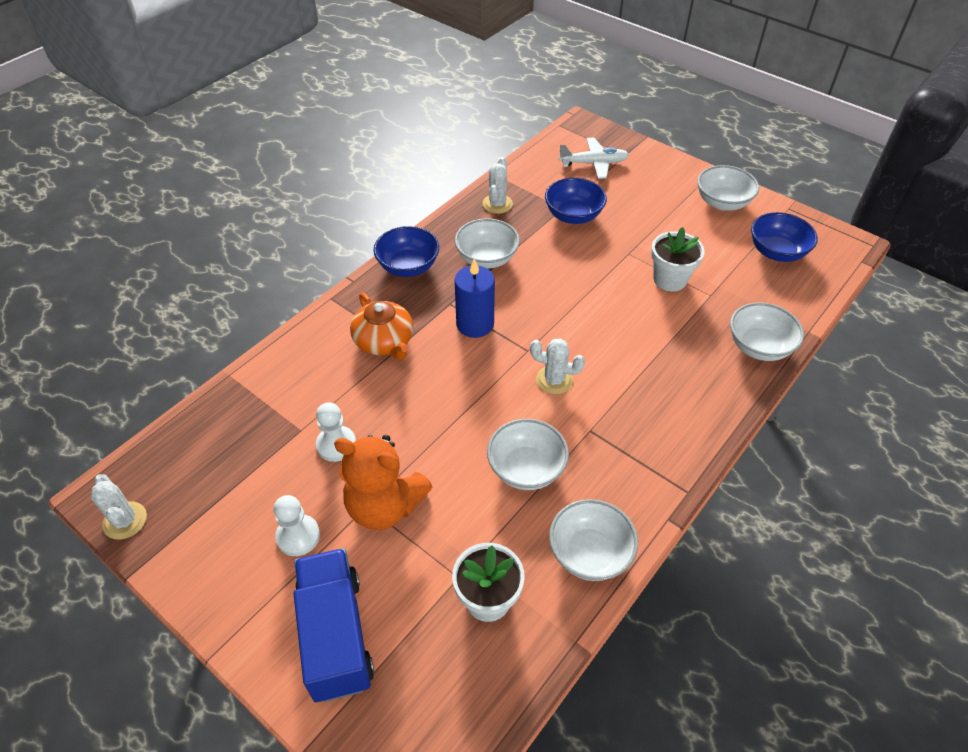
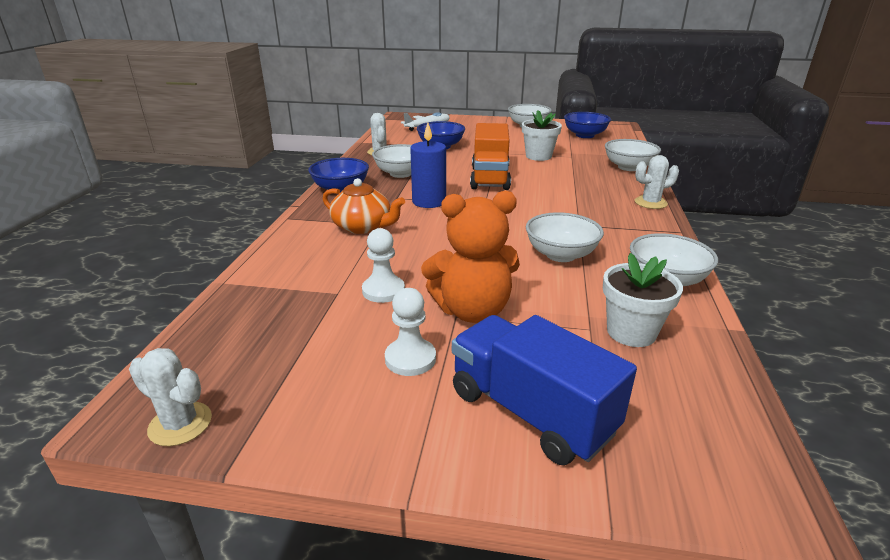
camera: 30 degrees left, 20 degrees down
white cactus [530,338,585,394] -> white cactus moved to [635,155,679,209]
none -> orange truck [470,123,511,190]

